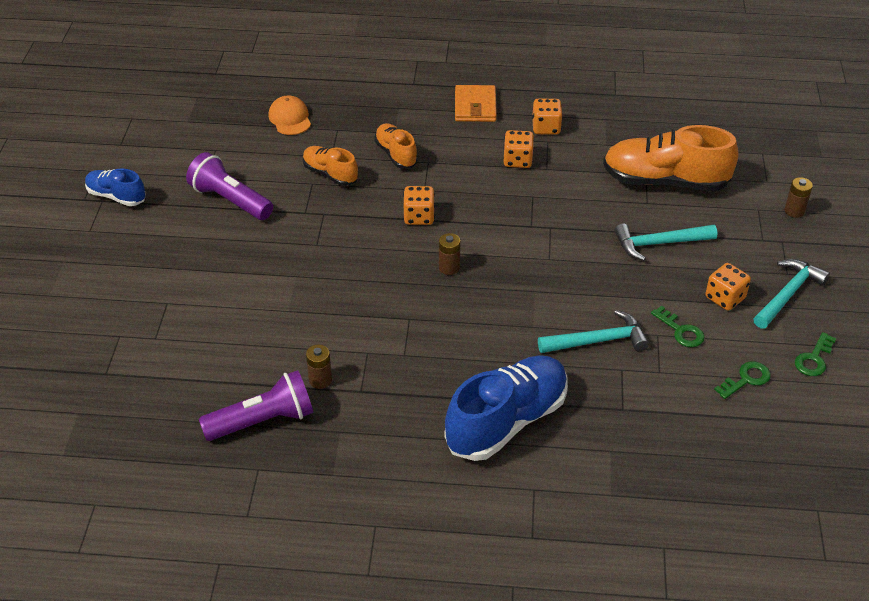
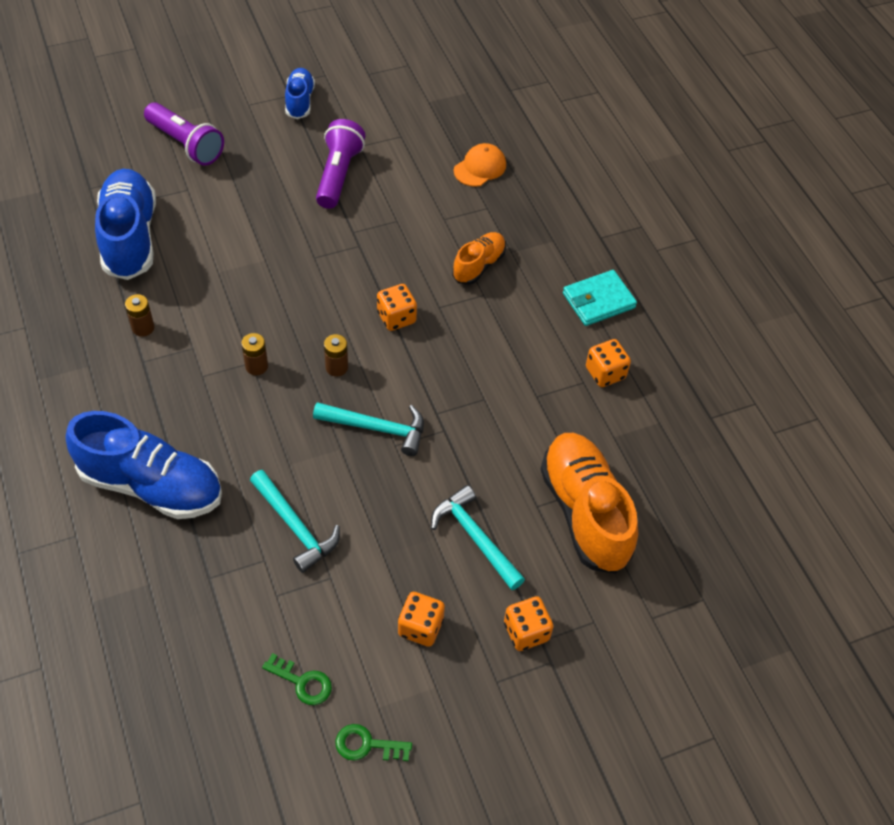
camera: 60 degrees right, 10 degrees up
purple flashlight [199,370,313,441] -> purple flashlight moved to [144,102,224,166]
orange shoe [303,146,358,186] -> none
orange wallet [455,85,497,122] -> turquoise wallet [563,270,637,326]
orange dice [503,130,534,168] -> orange dice moved to [504,596,553,651]
green key [651,306,705,347] -> none
turquoise hammer [753,259,830,329] -> turquoise hammer moved to [313,402,424,456]
brown battery [785,177,813,218] -> brown battery moved to [241,333,268,375]
none -> blue shoe [95,169,156,280]

